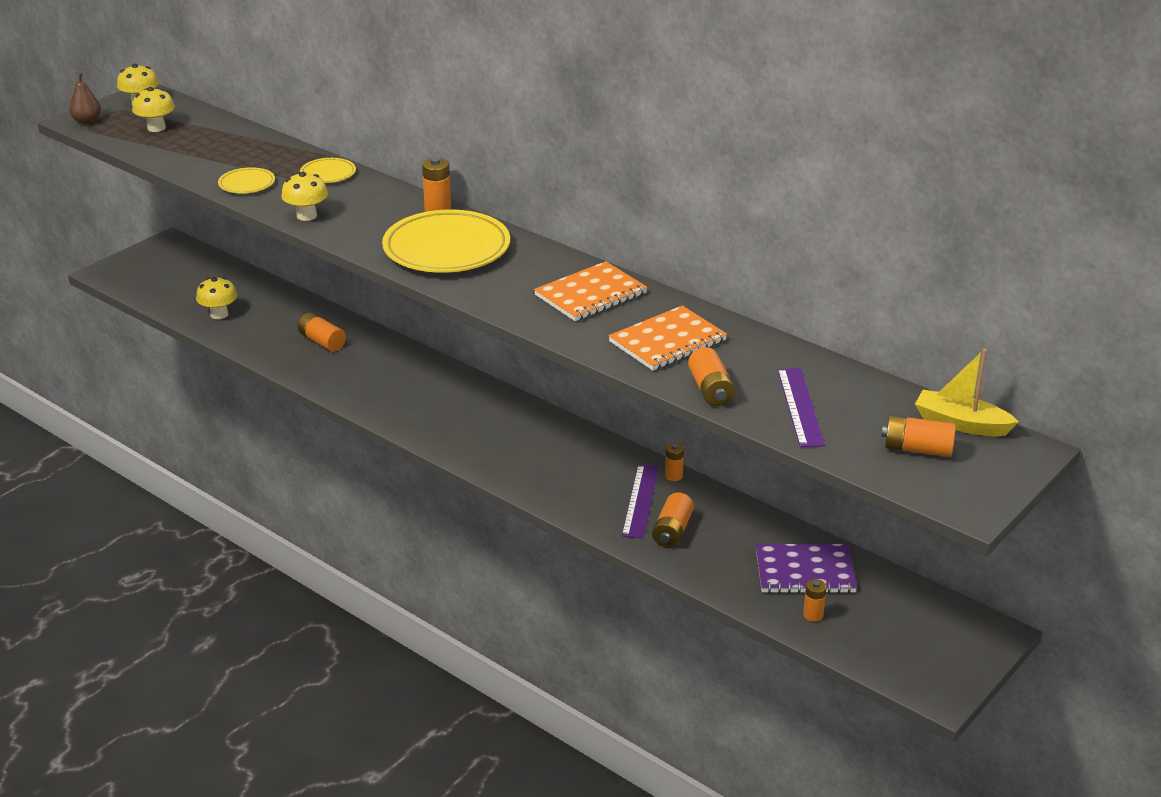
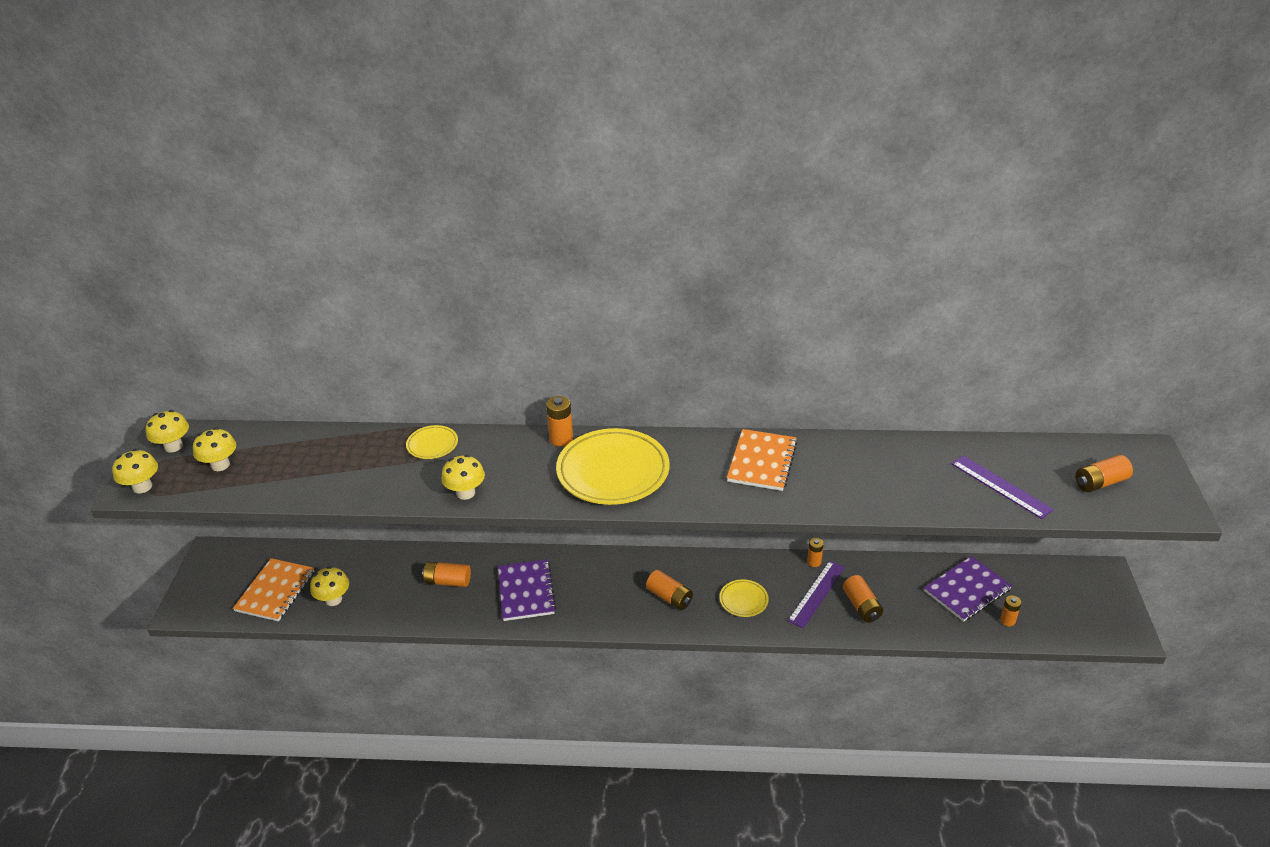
camera: 35 degrees left, 5 degrees up
brown pear [69,72,101,124] -> yellow mushroom [112,449,158,493]
yellow plate [218,167,275,193] -> yellow plate moved to [719,579,769,617]
orange notebook [609,305,727,371] -> orange notebook moved to [233,558,314,622]
purple ruler [622,464,659,539] -> purple ruler turned 60 degrees clockwise [788,561,845,628]
orange battery [688,347,735,406] -> orange battery moved to [646,570,693,610]
yellow boat [915,349,1019,436] -> none
none -> purple notebook [498,559,556,621]

